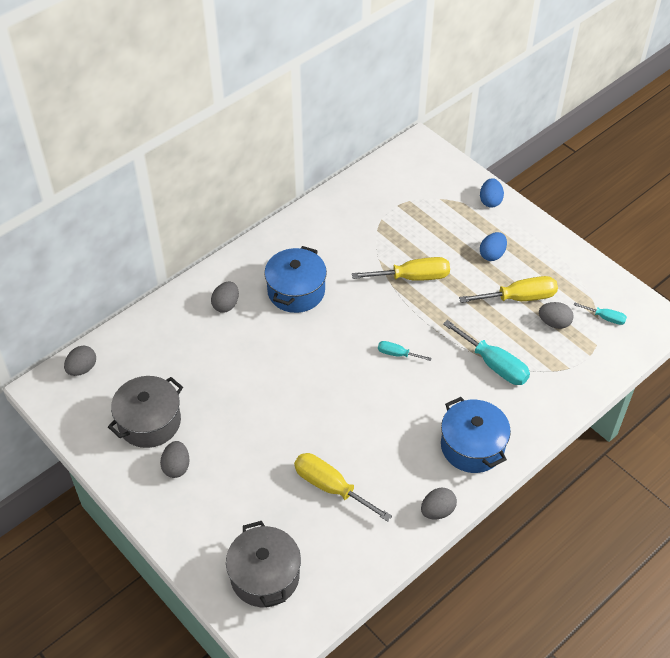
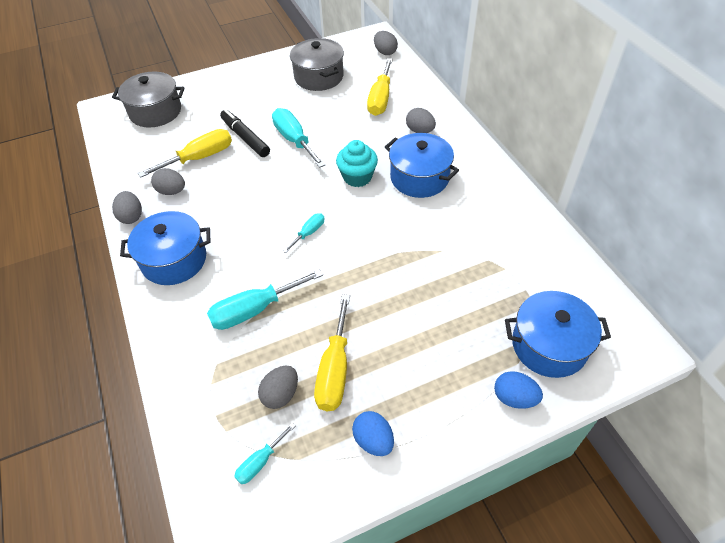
camera: 110 degrees right, 0 degrees up
grey egg [160,441,190,478] -> grey egg moved to [151,168,185,195]
yellow screwdriver [352,257,450,281] -> yellow screwdriver moved to [367,58,393,116]
blue egg [480,232,507,261] -> blue egg moved to [352,411,394,456]
none -> black marker [220,109,270,157]
none -> turquoise screwdriver [272,108,325,168]
none -> turquoise cupcake [336,140,378,187]
none -> blue pot [505,291,611,378]

